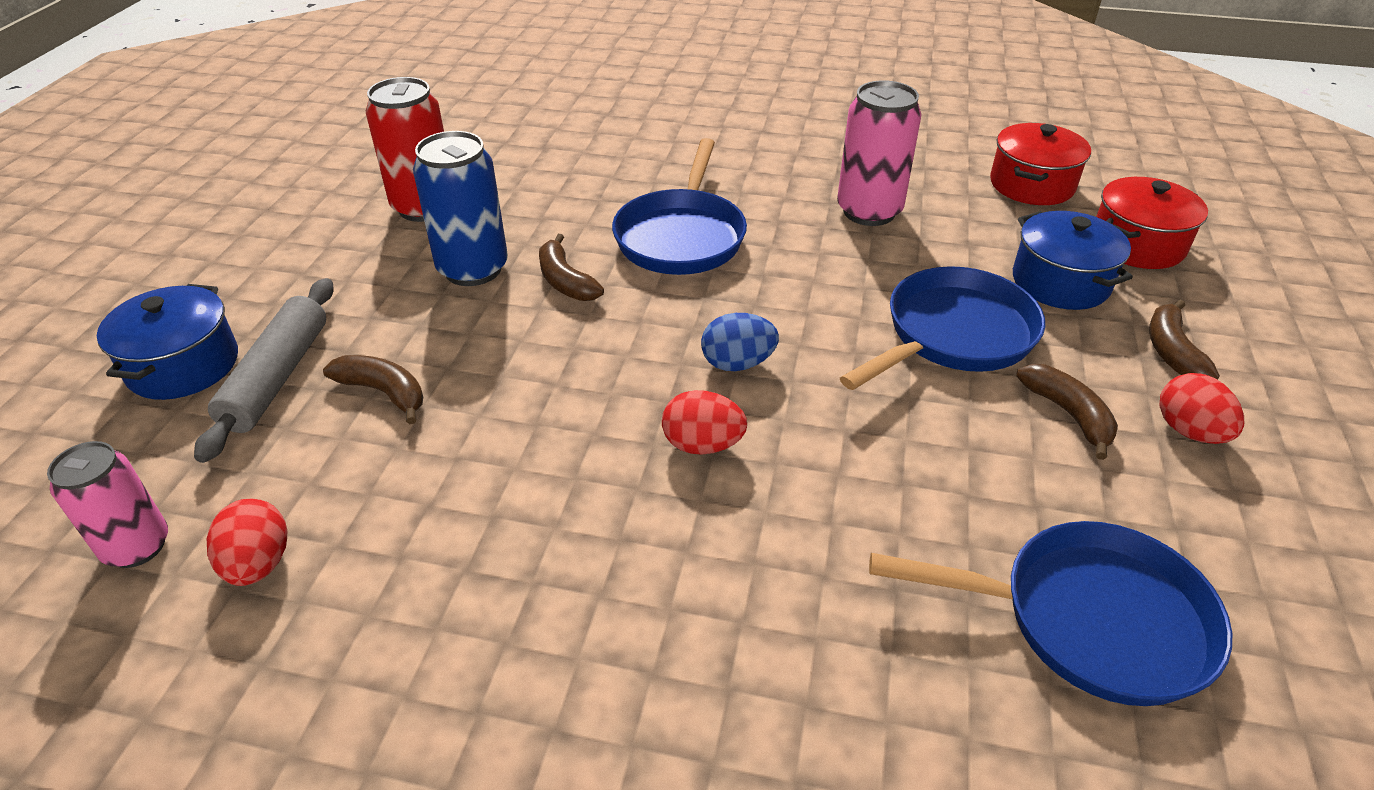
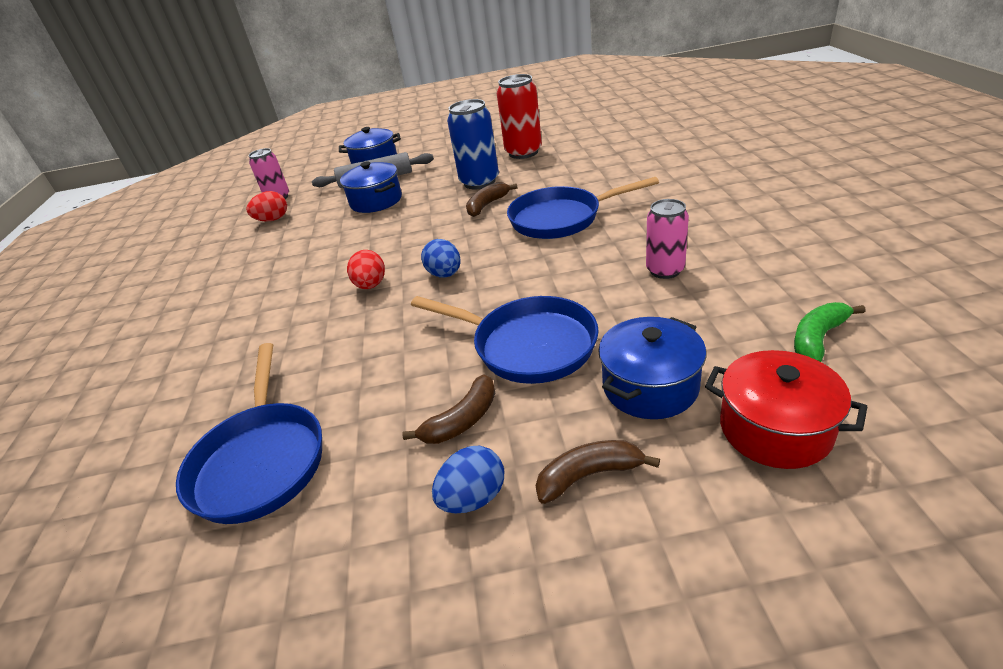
camera: 75 degrees right, 5 degrees down
brown banana [323,355,423,424] -> blue pot [340,162,402,213]
pink can [837,80,922,226] -> pink can [646,199,689,279], size x0.67
red pot [990,123,1091,205] -> green banana [794,302,865,362]
red egg [1159,373,1244,444] -> blue egg [432,446,504,513]

